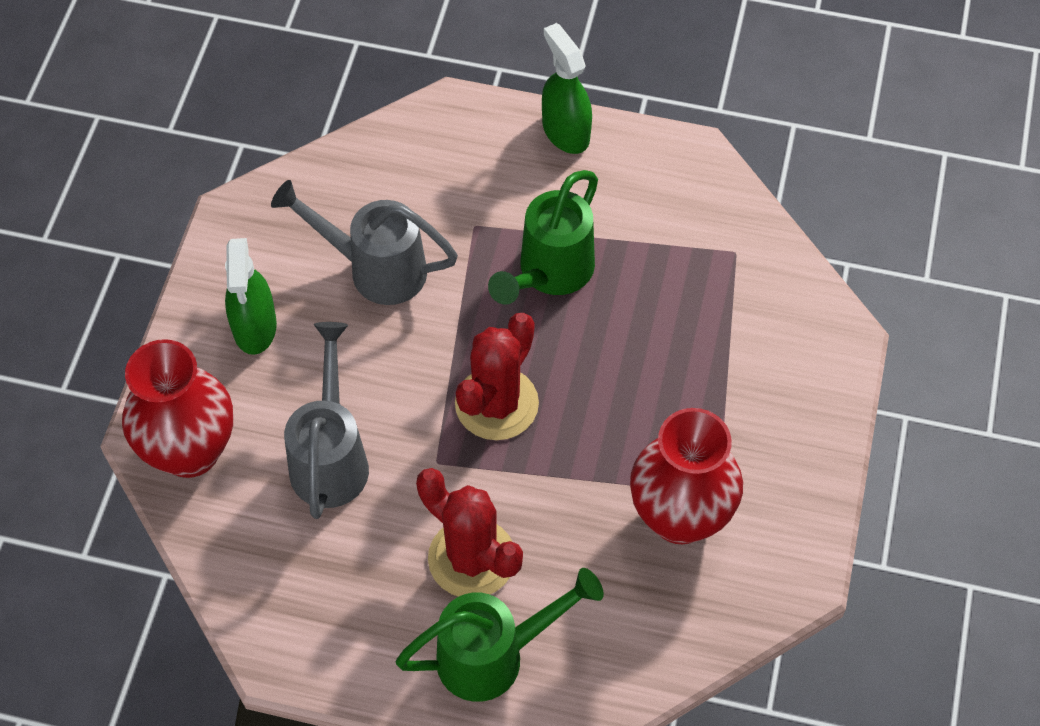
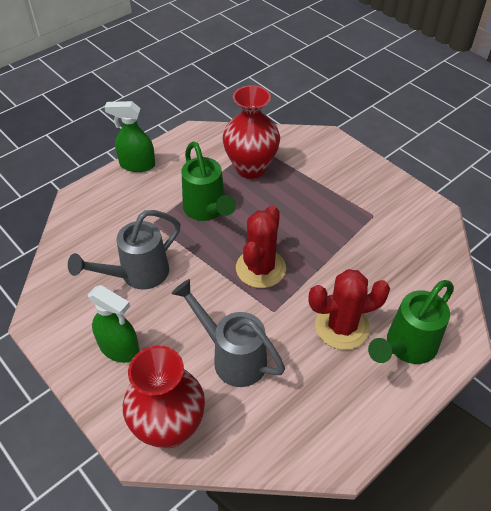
camera: 55 degrees left, 10 degrees down
green watering can [396,568,604,702] -> green watering can turned 150 degrees counterclockwise [368,280,454,364]
red cactus [455,313,539,440] -> red cactus turned 45 degrees clockwise [236,205,286,288]
red vase [630,408,743,544] -> red vase moved to [223,85,280,179]

